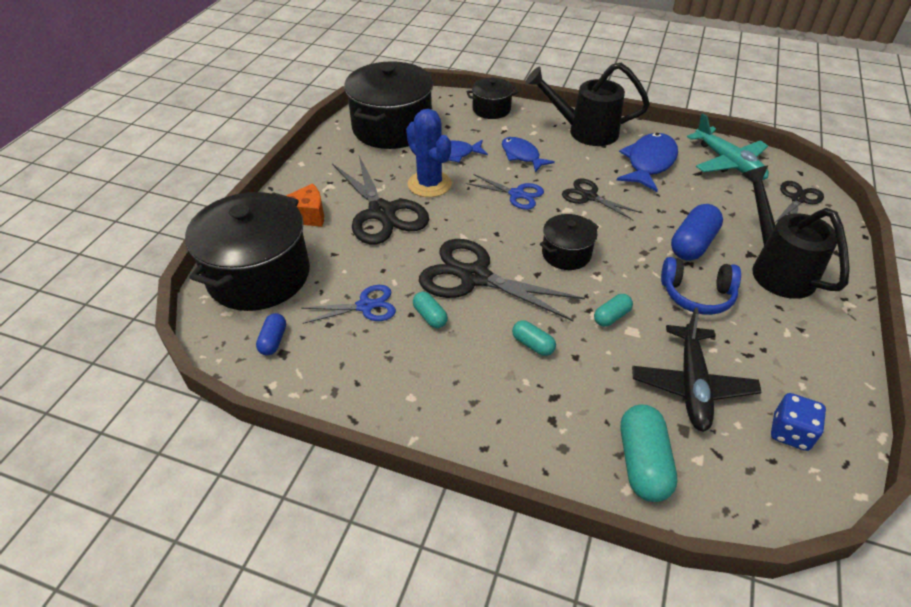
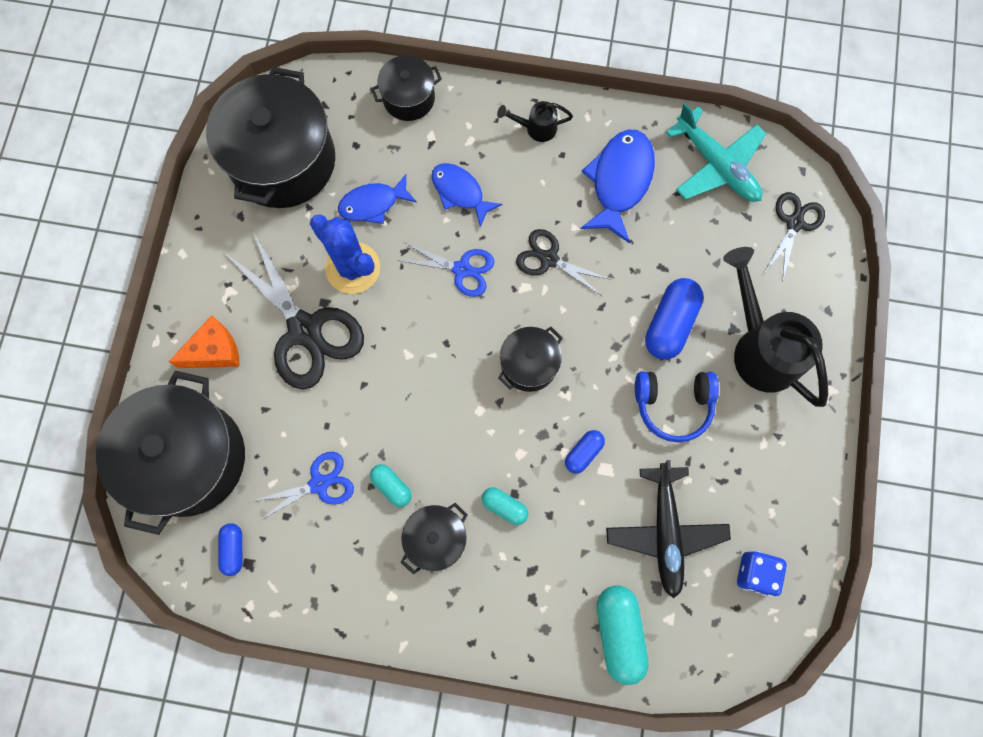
camera: 10 degrees left, 30 degrees up
black scissors [419,239,585,321] -> none
black watering can [525,63,650,146] -> black watering can [497,101,573,142], size x0.47
turquoise capsule [594,294,633,327] -> blue capsule [565,430,605,474]
none -> black pot [401,503,468,574]

